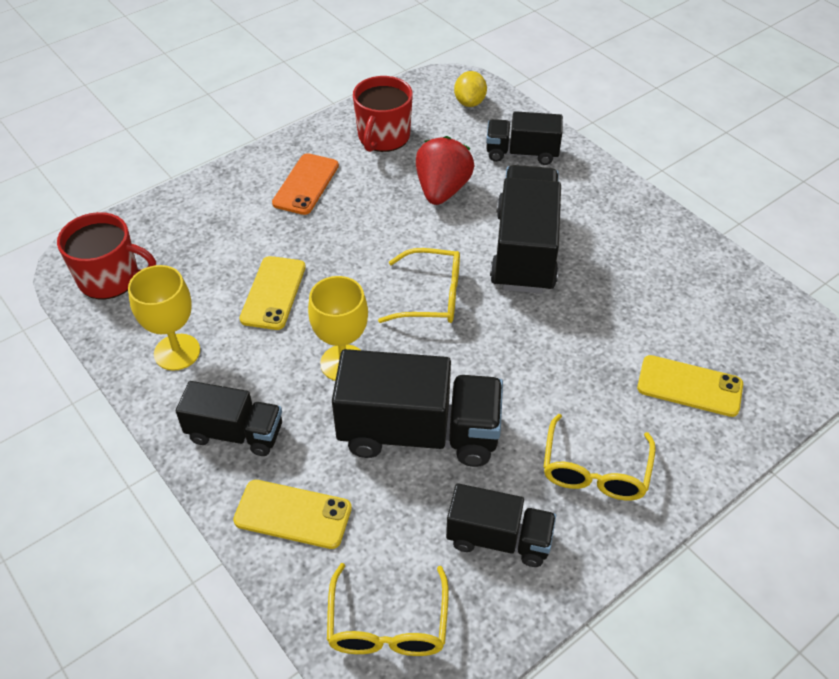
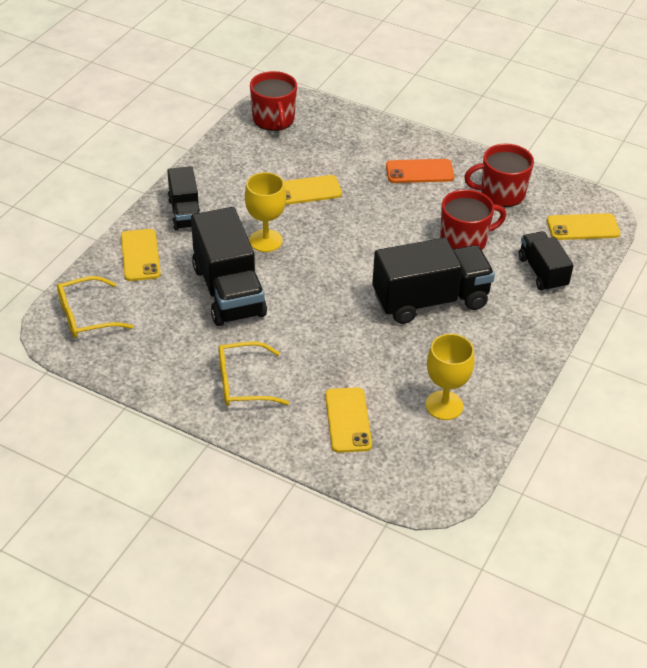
camera: 65 degrees right, 5 degrees down
yellow goblet [128,265,200,371] -> yellow goblet moved to [426,334,475,420]
yellow glasses [378,248,460,323] -> none
red strawberry [416,136,474,205] -> red mug [440,189,506,250]
black truck [446,483,556,567] -> none
yellow lemon [454,71,487,107] -> yellow phone [547,213,620,240]

